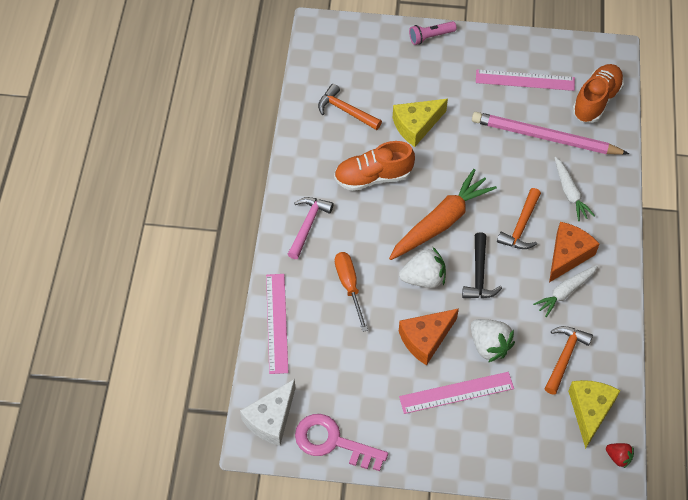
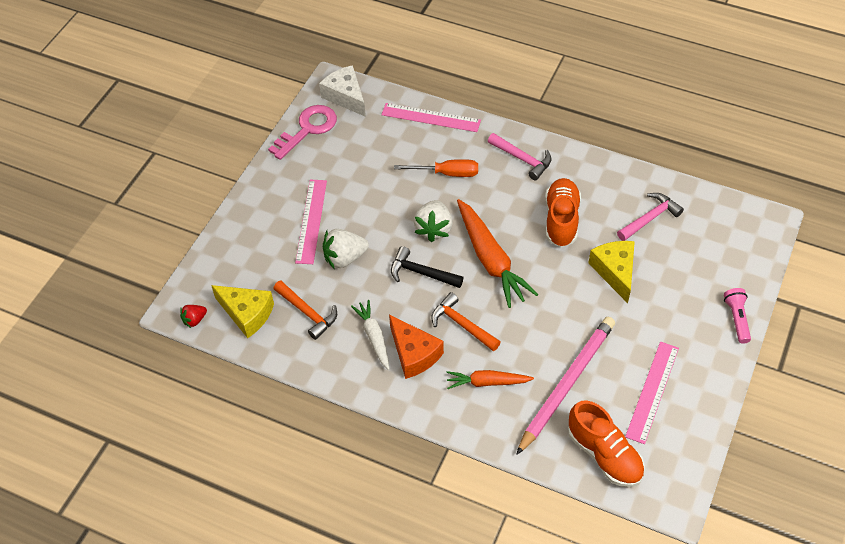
camera: 110 degrees right, 5 degrees down
orange hammer [318,84,382,130] -> pink hammer [617,193,684,241]
orange cheese [399,308,459,365] -> none
white carrot [554,157,595,221] -> orange carrot [446,370,534,389]

